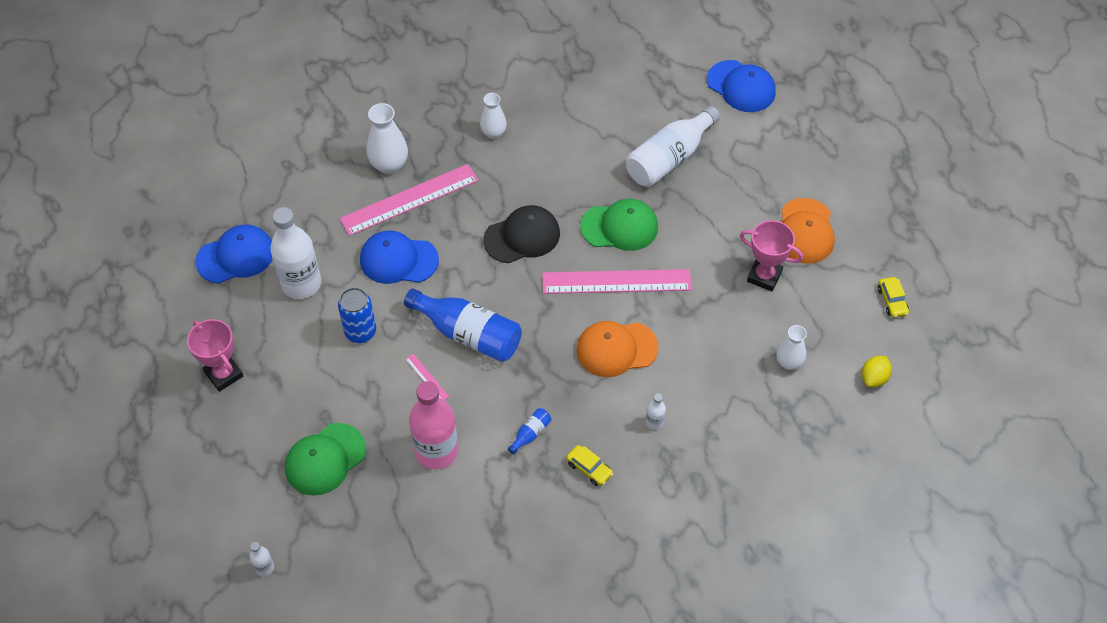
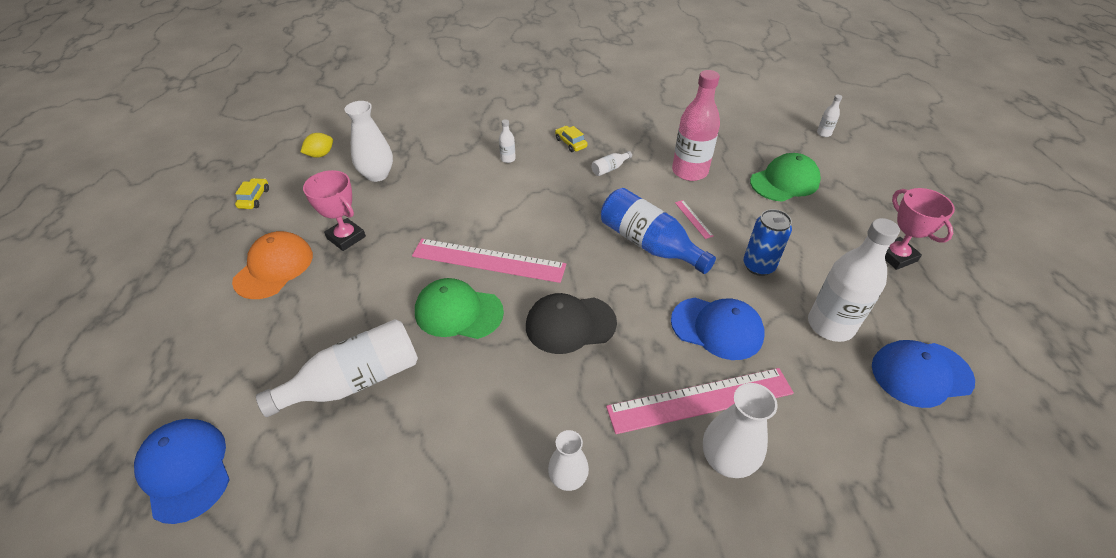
camera: 165 degrees left, 10 degrees down
blue bottle [508,408,551,454] -> white bottle [591,151,632,176]
orange cap [576,321,659,377] -> none
white vase [776,325,807,370] -> white vase [345,101,393,182], size x1.52

